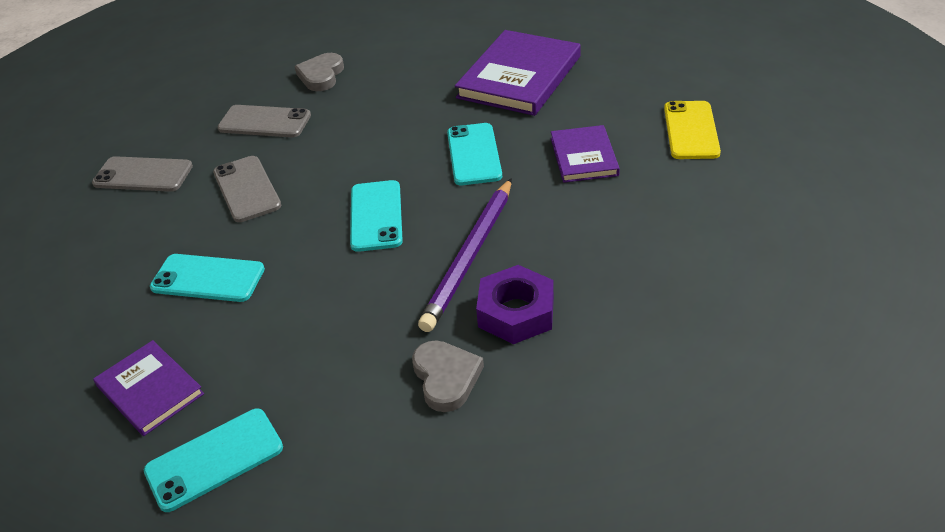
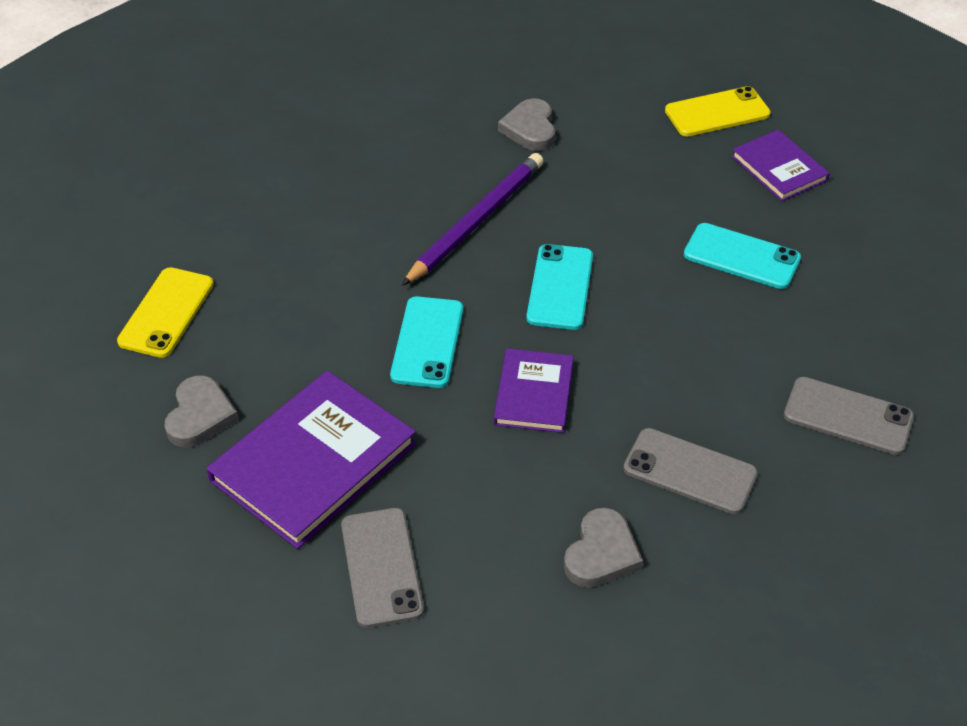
camera: 170 degrees left, 5 degrees up
turquoise phone [144,409,283,512] -> yellow phone [665,86,771,136]
grey phone [213,156,281,222] -> grey phone moved to [341,508,424,628]
purple nut [476,265,554,344] -> none
purple book [551,125,620,183] -> purple book moved to [494,349,574,433]
none -> grey heart [164,375,239,448]

